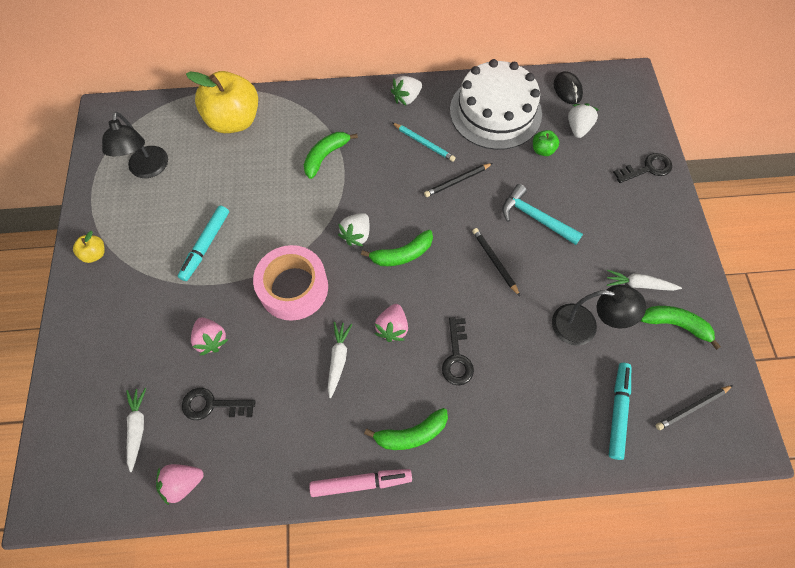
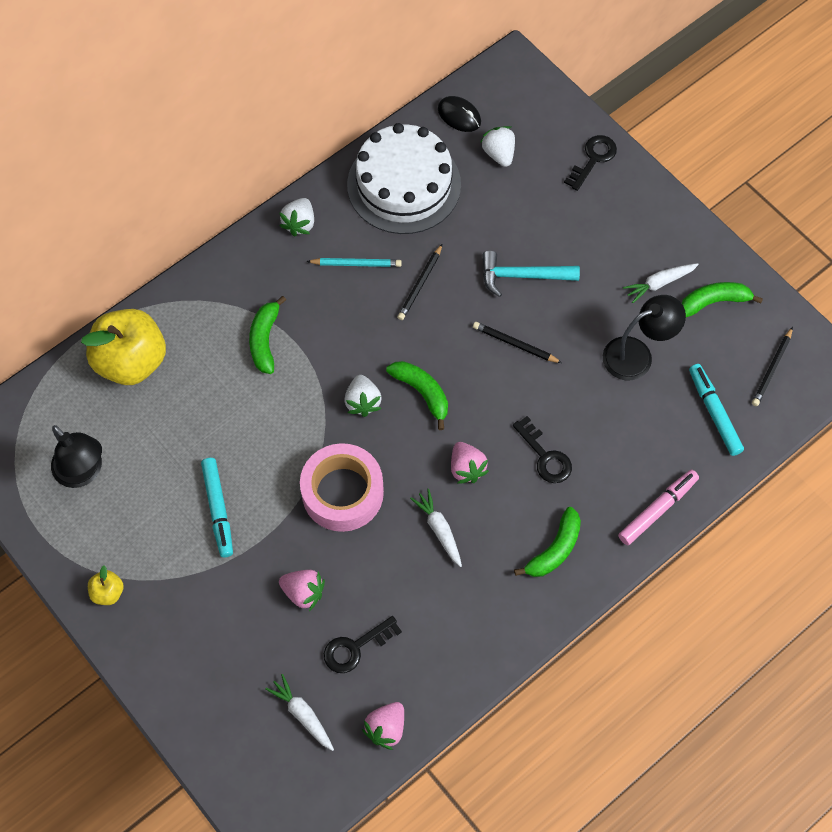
camera: 35 degrees left, 0 degrees up
pink marker [309,469,412,497] -> pink marker moved to [618,470,699,545]
green banana [361,230,433,266] -> green banana turned 75 degrees counterclockwise [386,361,448,430]
green apple [533,130,559,156] -> none

